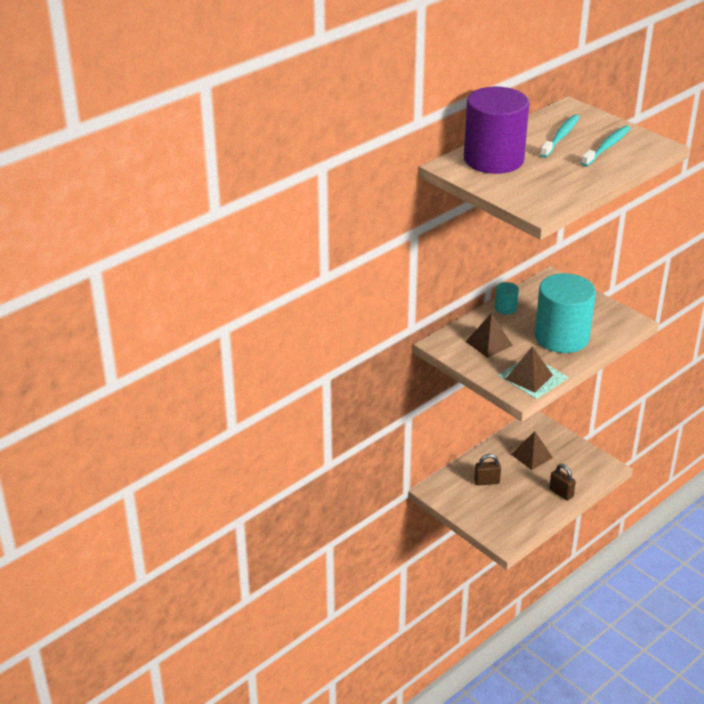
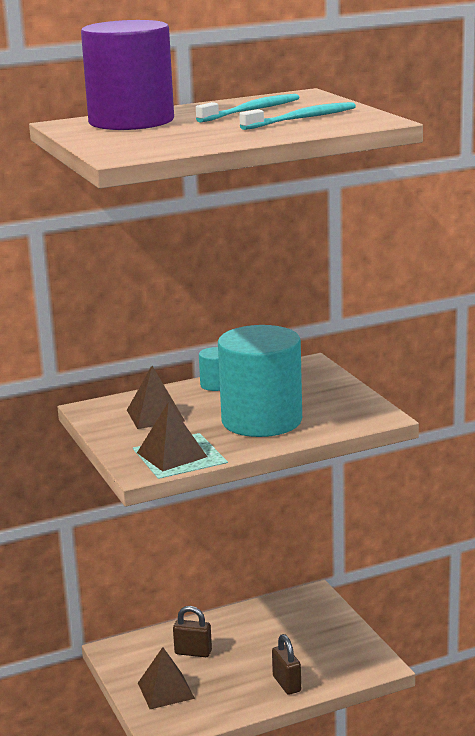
camera: 20 degrees right, 15 degrees down
brown pyramid [511,431,553,470] -> brown pyramid moved to [138,647,195,709]

